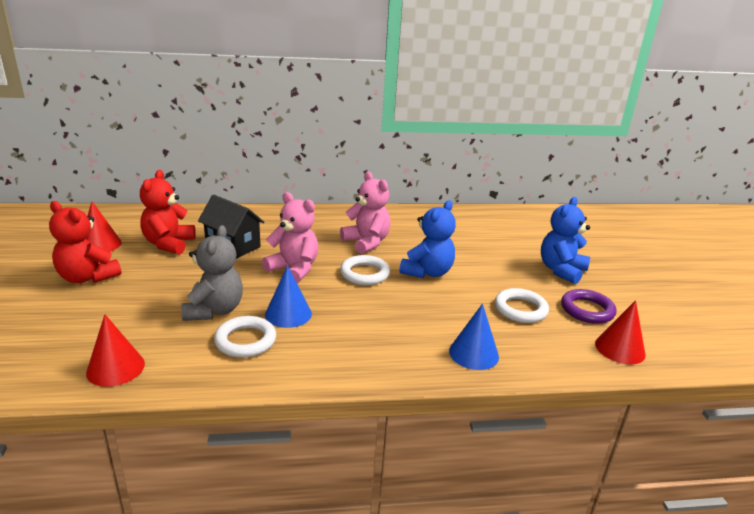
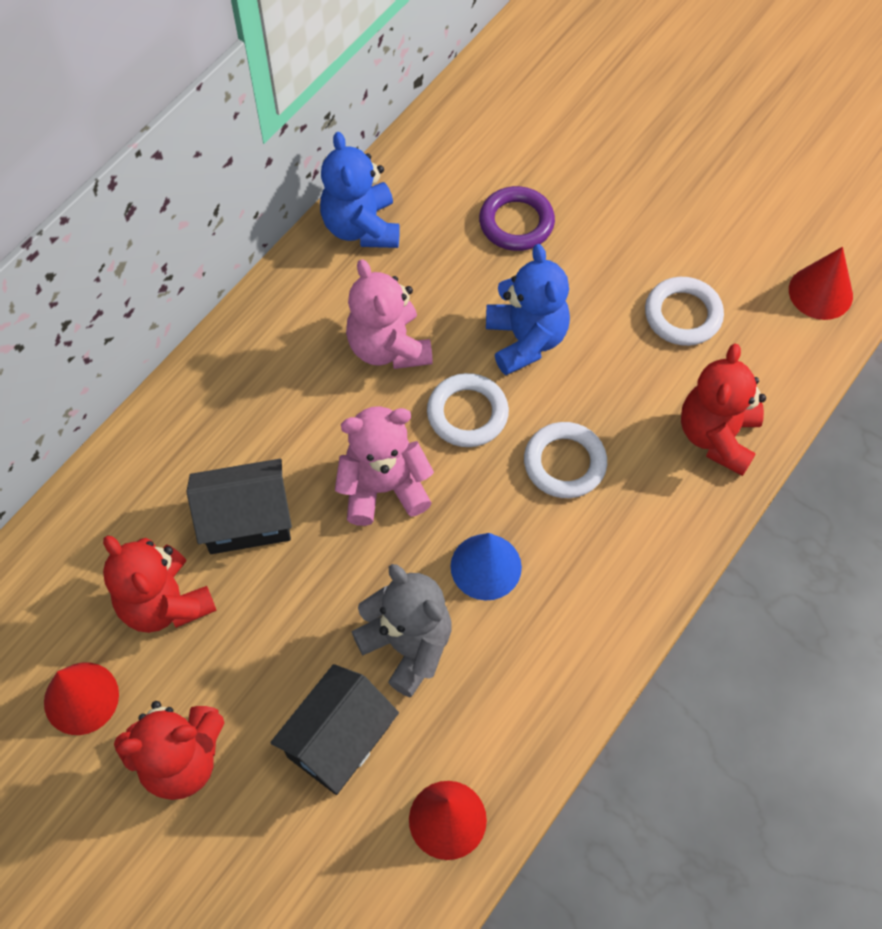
camera: 45 degrees left, 35 degrees up
white ring [214,316,276,358] -> white ring moved to [524,422,607,498]
pink teddy bear [340,171,391,254] -> pink teddy bear turned 120 degrees counterclockwise [346,259,433,369]
blue cone [449,304,499,370] -> red teddy bear [681,343,766,476]
blue teddy bear [541,197,590,284] -> blue teddy bear moved to [320,132,400,248]
purple ring [561,289,617,324] -> purple ring moved to [479,186,555,251]
none -> black house [270,664,399,795]

